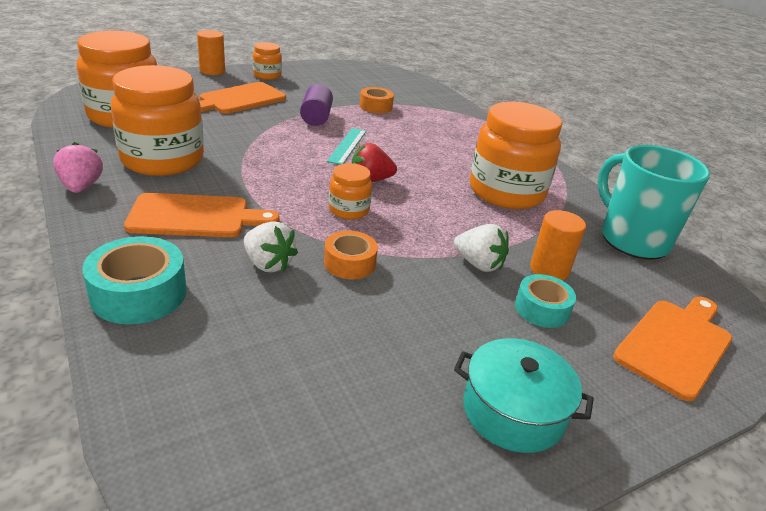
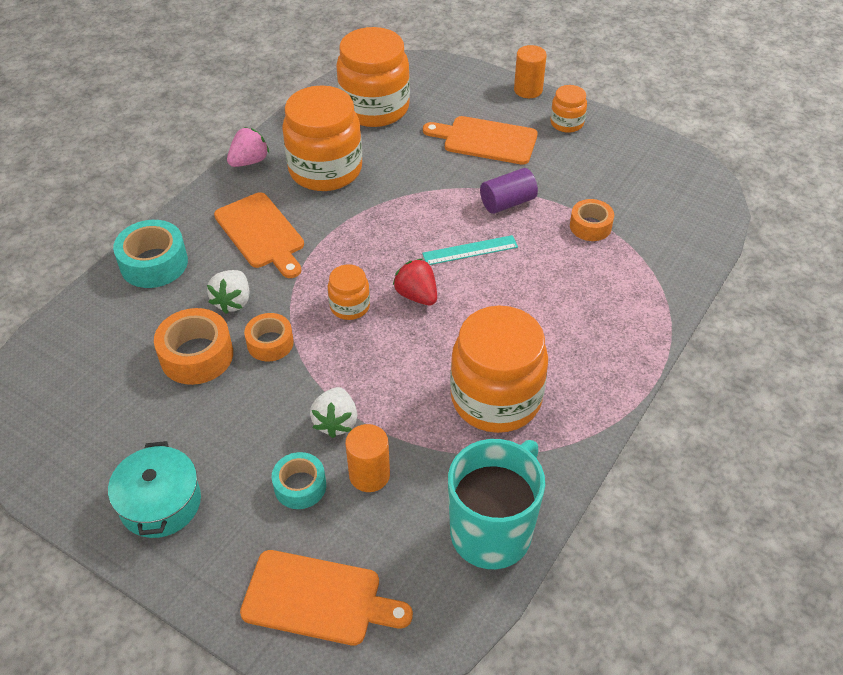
camera: 65 degrees right, 15 degrees up
none -> orange tape [154,308,233,385]

